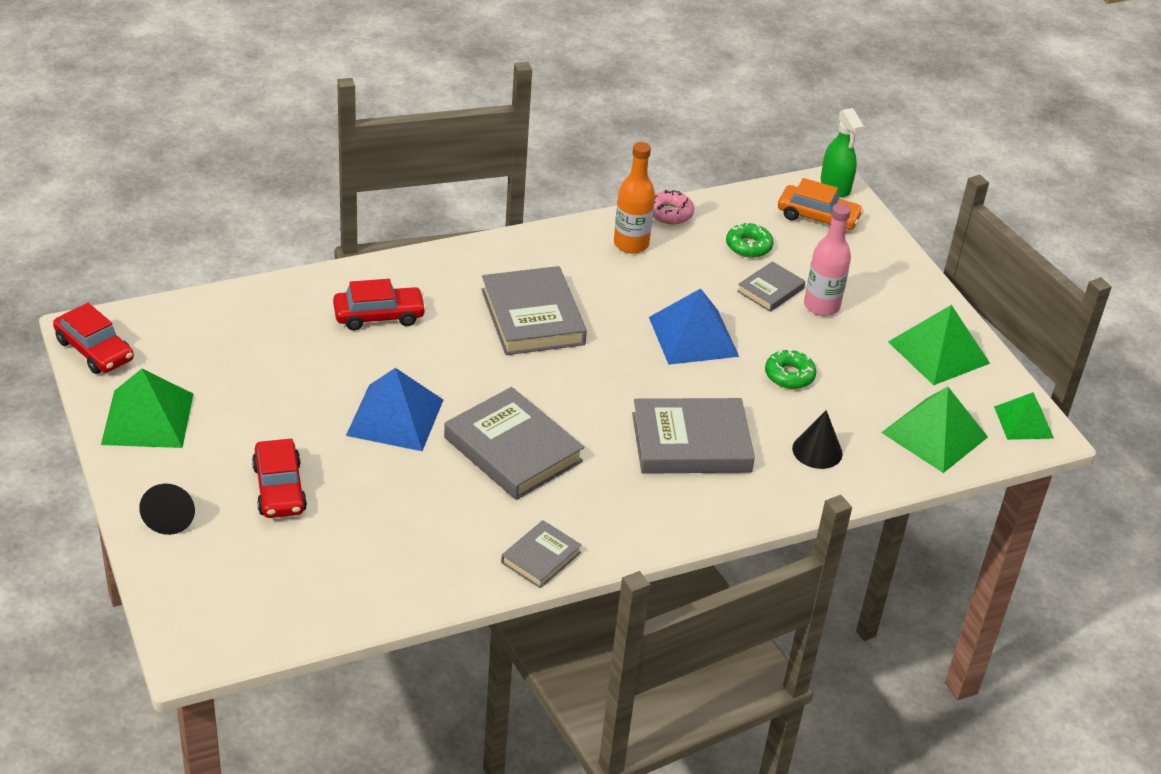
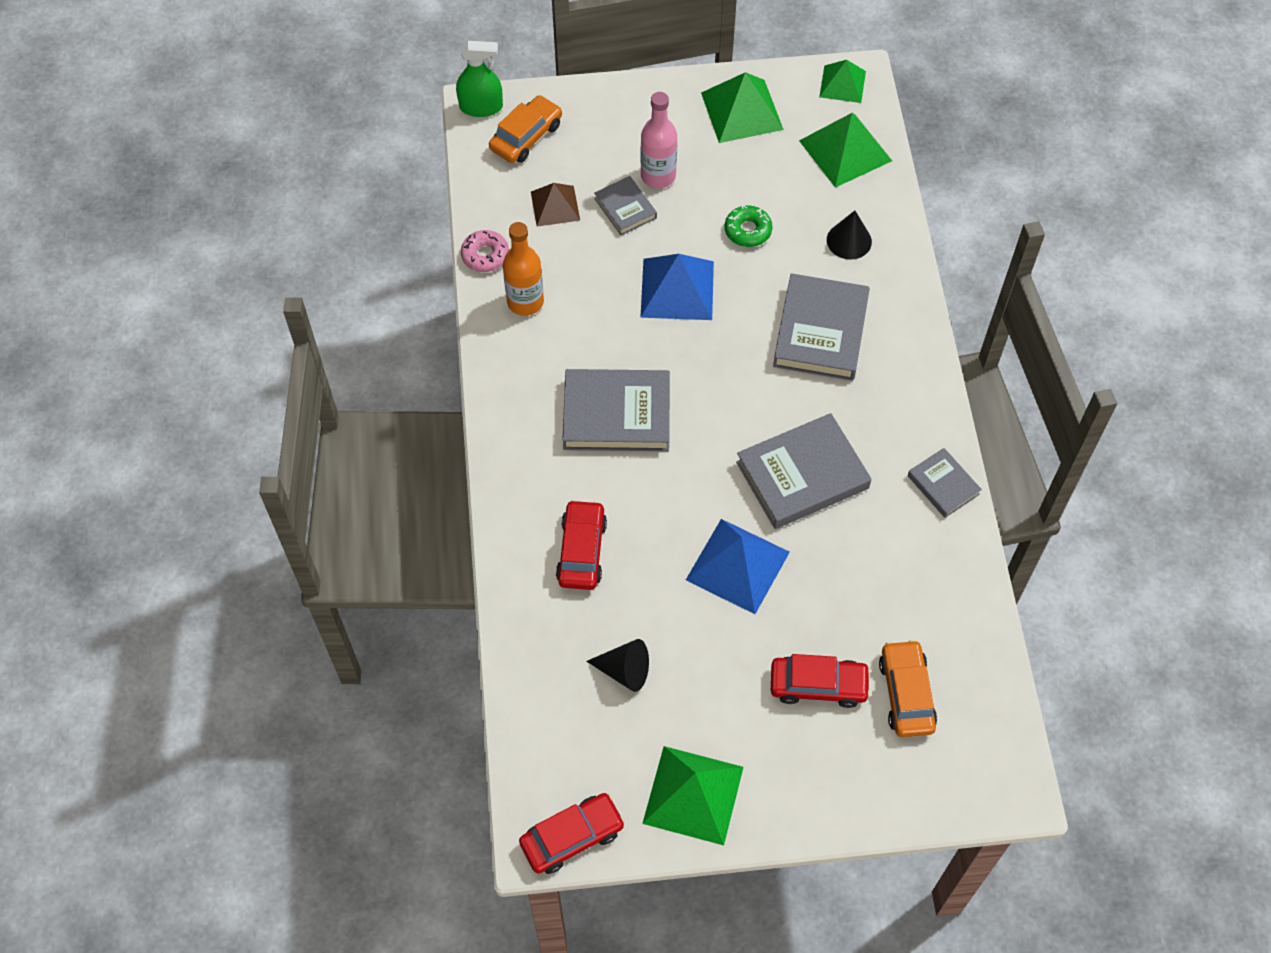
camera: 70 degrees left, 20 degrees up
black cone [139,484,195,535] -> black cone moved to [586,639,649,692]
green donut [726,222,773,258] -> brown pyramid [531,183,580,227]
none -> orange car [879,640,937,737]

